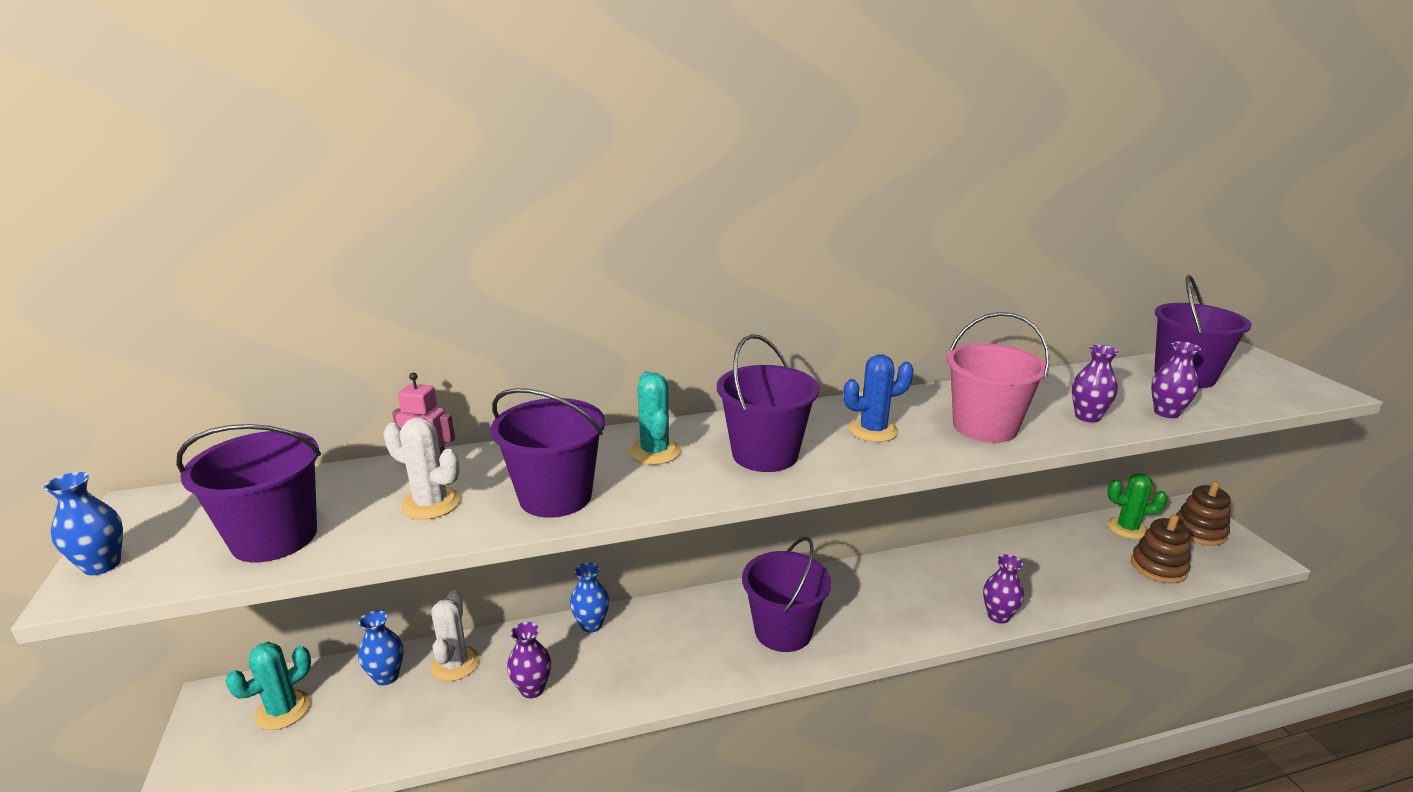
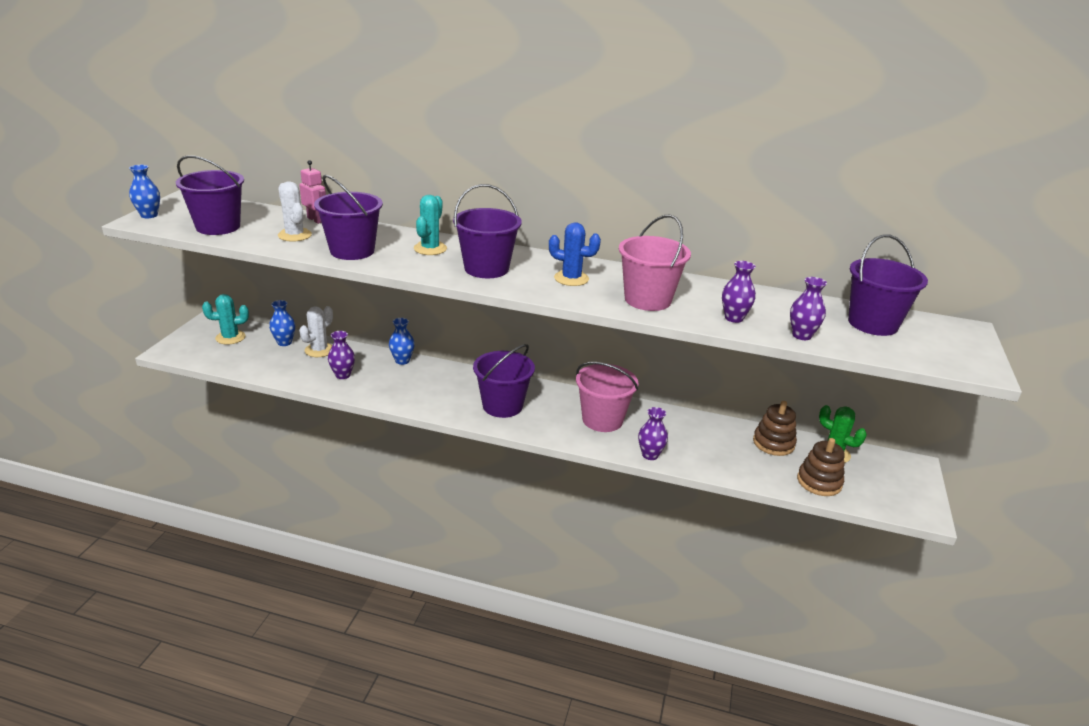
camera: 30 degrees right, 5 degrees up
brown stacking toy [1176,481,1231,546] -> brown stacking toy moved to [753,401,797,456]
none -> pink bucket [576,362,638,432]

